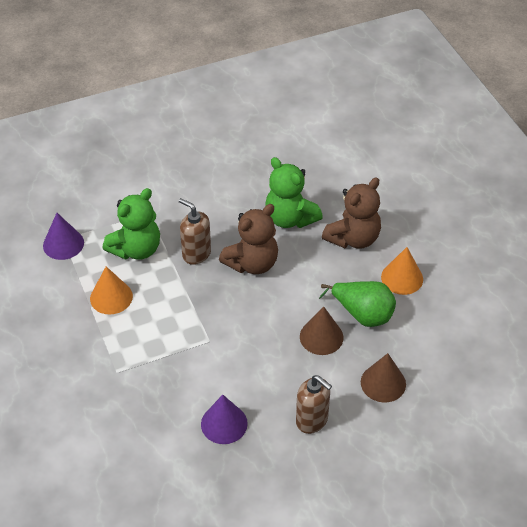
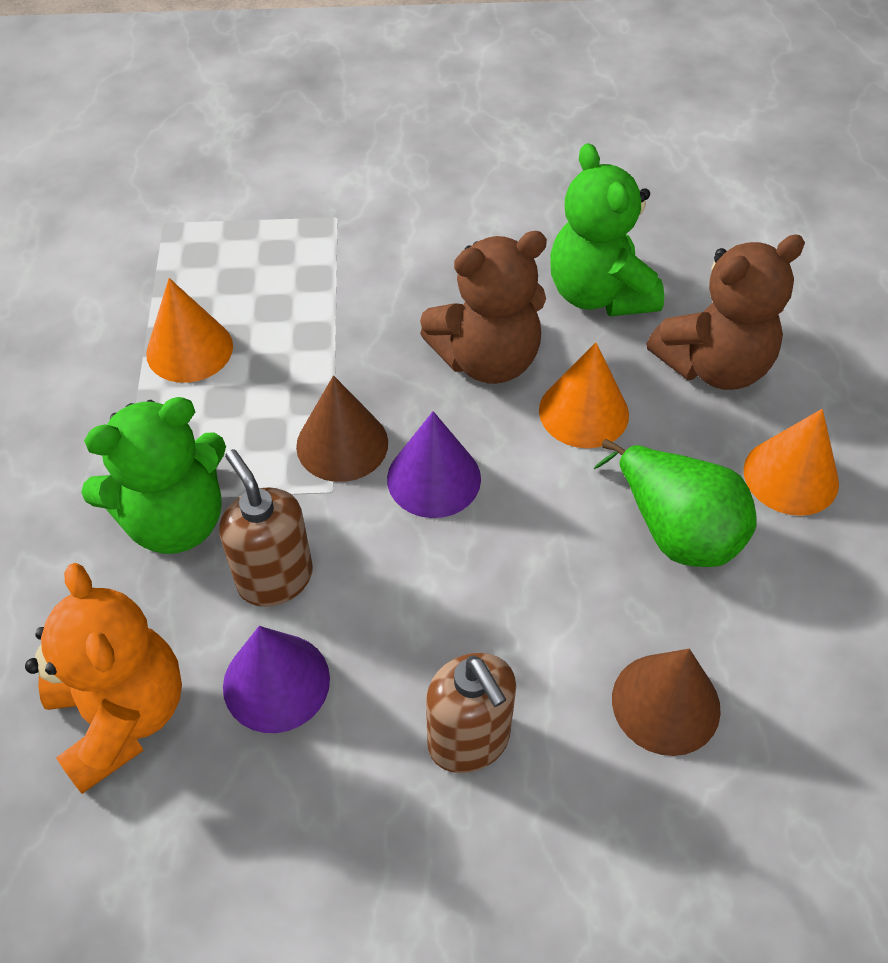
camera: 20 degrees right, 5 degrees up
purple cone [43,213,84,260] -> purple cone moved to [387,411,481,518]
green teddy bear [103,188,160,260] -> green teddy bear moved to [81,397,226,554]
brown soap dispenser [179,198,211,265] -> brown soap dispenser moved to [219,449,313,607]
brown cone [300,306,344,355] -> brown cone moved to [296,375,388,482]
none -> orange teddy bear [25,563,182,794]
none -> orange cone [539,342,629,448]

